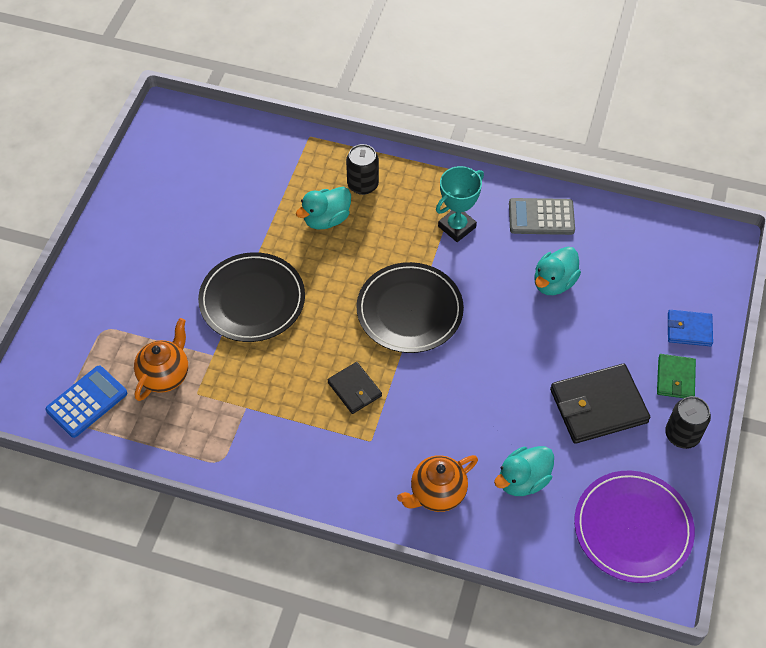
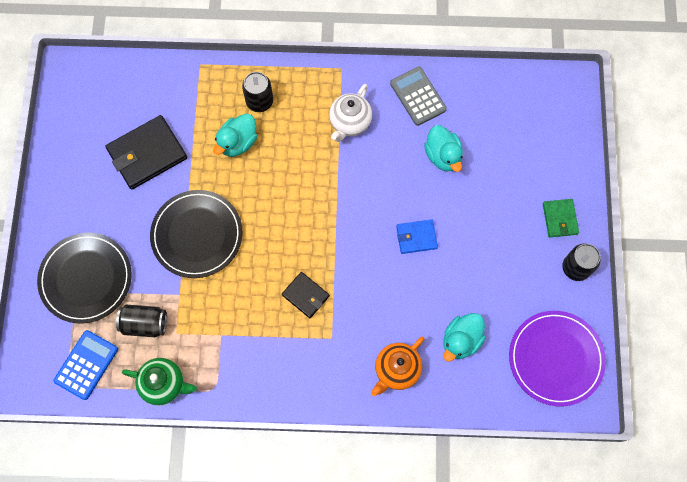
camera: 15 degrees left, 15 degrees up
orange teapot [134,318,188,401] -> black can [116,305,167,337]
black plate [357,262,464,353] -> black plate moved to [37,233,132,323]
turquoise trophy [436,166,484,242] -> white teapot [329,84,372,142]
grey calculator [509,198,575,235] -> grey calculator turned 75 degrees clockwise [390,67,447,126]
turquoise duck [534,247,581,295] -> turquoise duck turned 45 degrees counterclockwise [424,125,463,172]
black wallet [550,364,651,444] -> black wallet moved to [105,115,187,190]
blue wallet [668,310,713,346] -> blue wallet moved to [396,219,438,254]
none -> green teapot [122,358,197,405]

